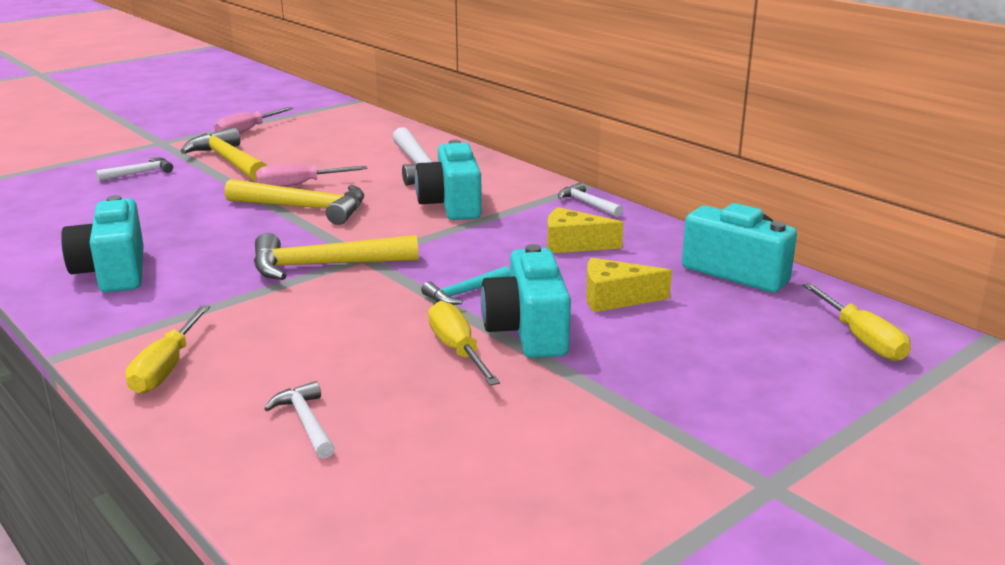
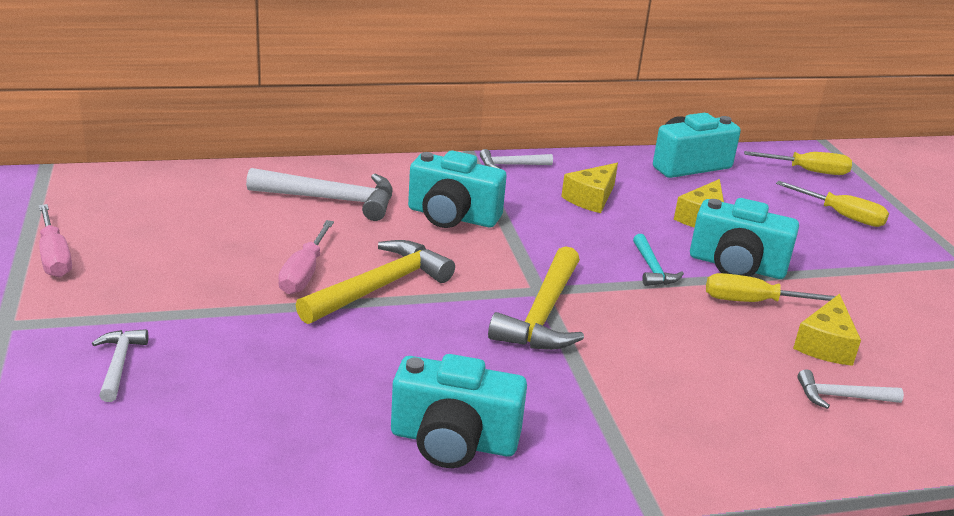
camera: 65 degrees left, 5 degrees up
yellow screwdriver [125,305,210,394] -> yellow screwdriver moved to [776,181,889,227]
yellow hammer [181,127,267,182] -> none
none -> yellow cheese [793,294,861,366]

